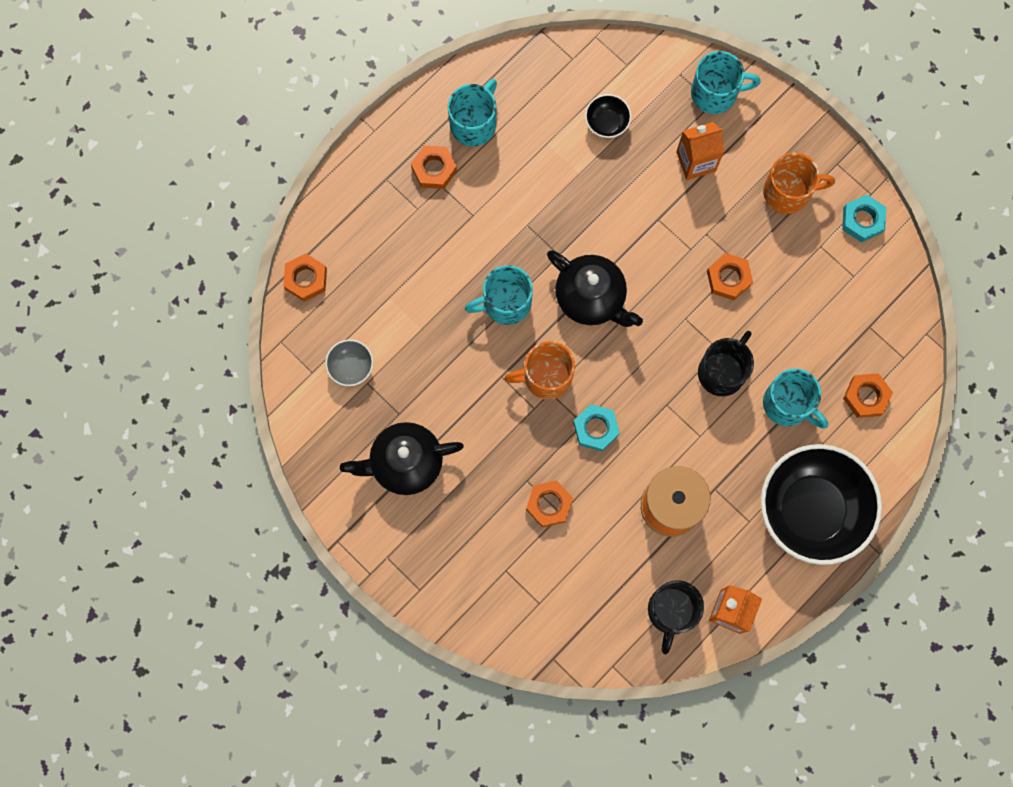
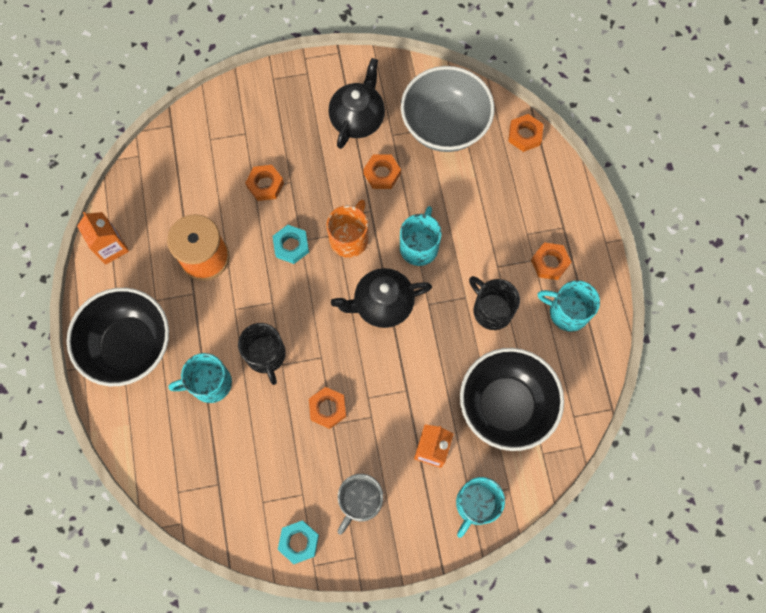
camera: 125 degrees right, 5 degrees down
grey bowl [325,340,373,386] -> grey bowl [401,66,495,152], size x2.43
turquoise mug [448,79,497,146] -> turquoise mug turned 135 degrees clockwise [538,280,600,332]
black bowl [585,94,631,138] -> black bowl [460,348,564,451], size x2.43
black mug [648,580,704,654] -> black mug moved to [469,276,520,330]
orange mug [763,152,835,214] -> grey mug [338,474,383,535]
orange nut [843,373,893,418] -> orange nut moved to [363,154,401,189]

